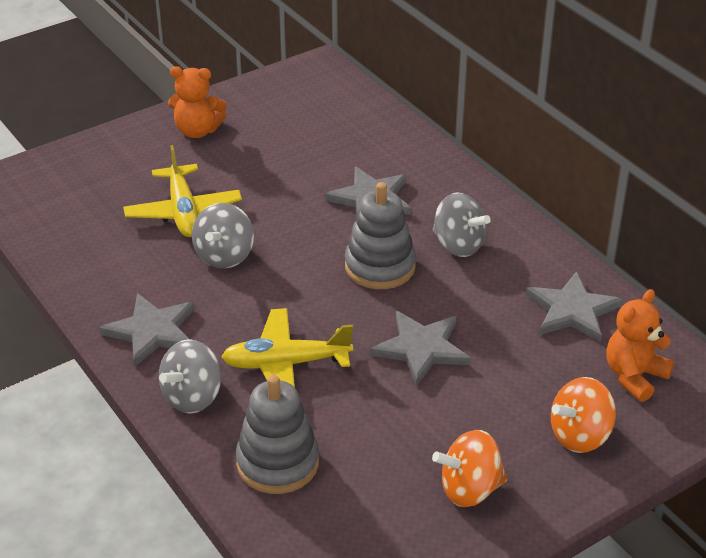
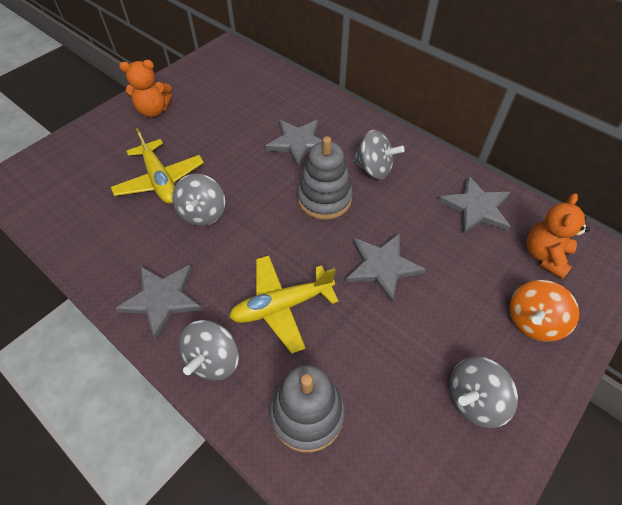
camera: 15 degrees left, 15 degrees up
orange spinning top [432,430,508,507] -> grey spinning top [449,357,518,428]

